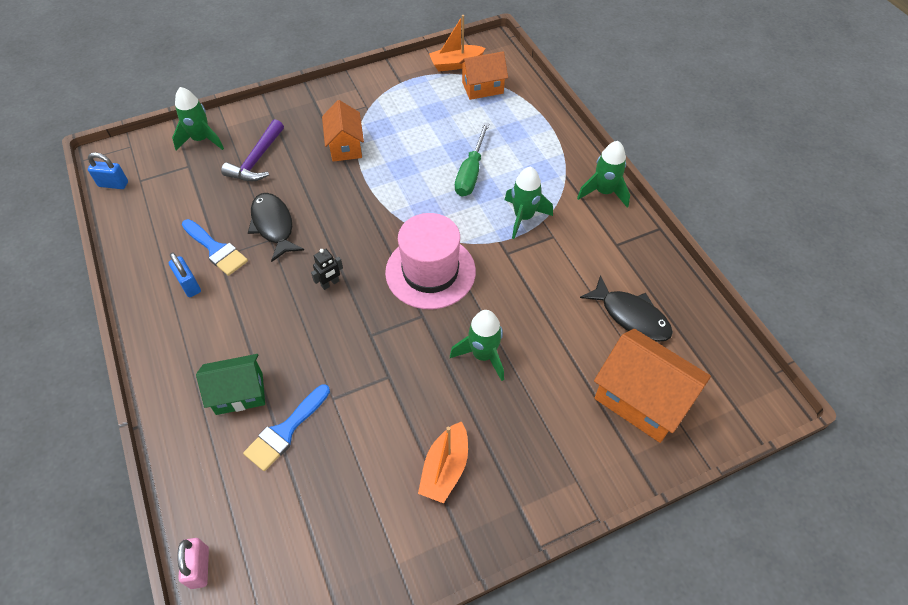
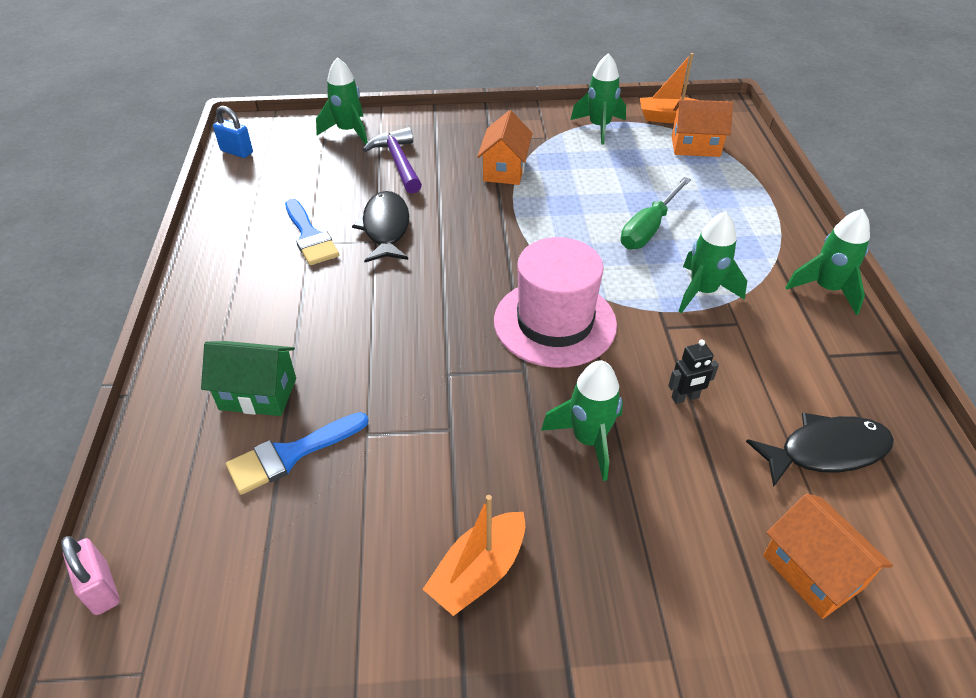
camera: 20 degrees right, 10 degrees down
blue padlock [168,253,201,297] -> none
pink padlock [177,538,209,589] -> pink padlock turned 45 degrees counterclockwise [61,536,120,615]
purple hammer [221,119,284,181] -> purple hammer turned 120 degrees clockwise [363,127,422,194]
black robot [311,249,343,290] -> black robot moved to [668,339,719,404]
black fish [580,275,673,342] -> black fish turned 75 degrees counterclockwise [746,413,894,487]
orange house [594,329,711,443] -> orange house [763,494,893,619], size x0.64
none -> green rocket [571,53,626,145]

